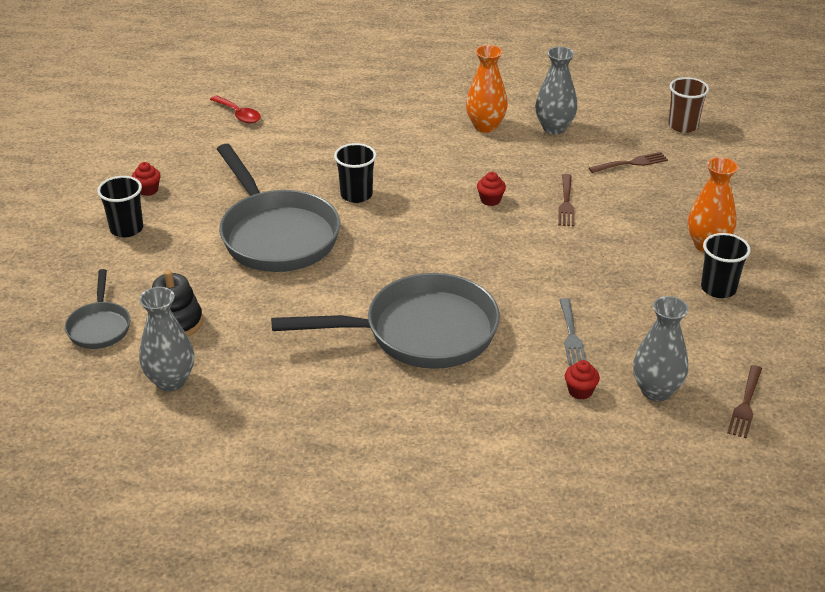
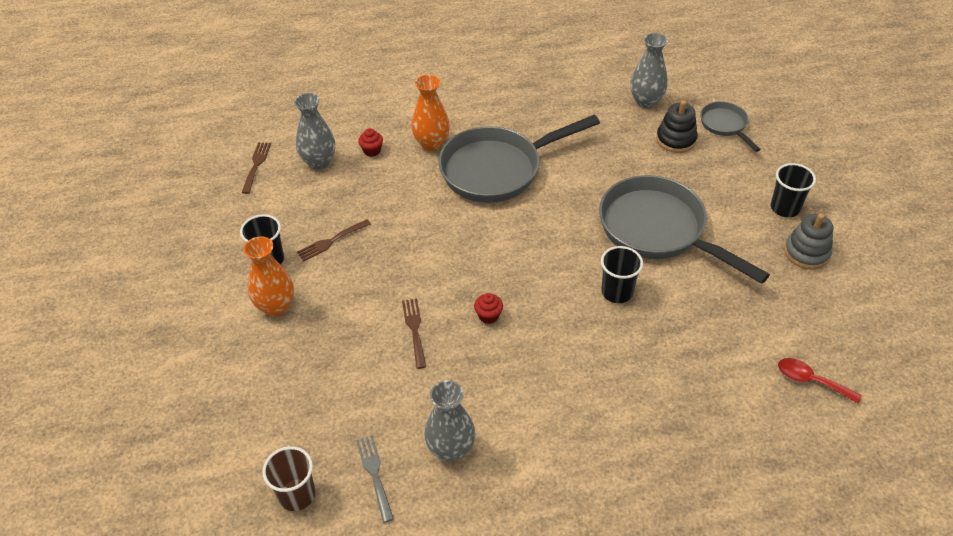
camera: 165 degrees right, 10 degrees up
red cupcake [132,162,161,196] -> grey stacking toy [784,214,833,269]
orange vase [466,45,508,133] -> orange vase moved to [411,75,450,151]
grey fork [560,298,586,365] -> grey fork moved to [356,435,394,523]
brown fork [589,152,668,173] -> brown fork moved to [297,219,371,261]

